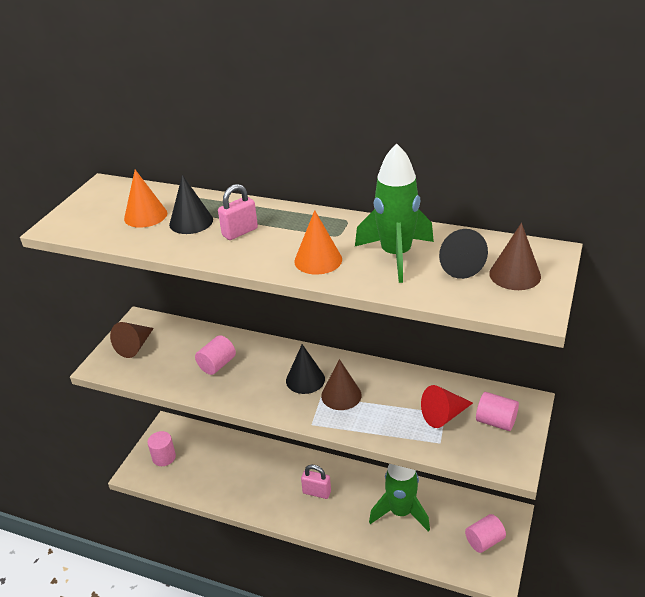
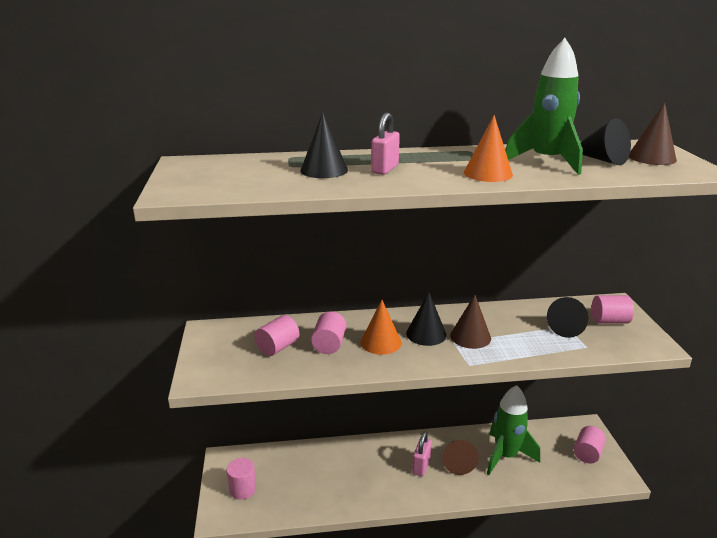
camera: 30 degrees left, 10 degrees down
brown cone [110,322,154,358] -> brown cone moved to [442,440,479,475]
orange cone [124,170,167,228] -> orange cone moved to [361,300,402,355]
pink padlock [301,464,331,499] -> pink padlock turned 60 degrees counterclockwise [412,432,432,477]
red cone [421,385,473,428] -> black cone [547,297,588,338]
none -> pink cylinder [255,315,299,356]

